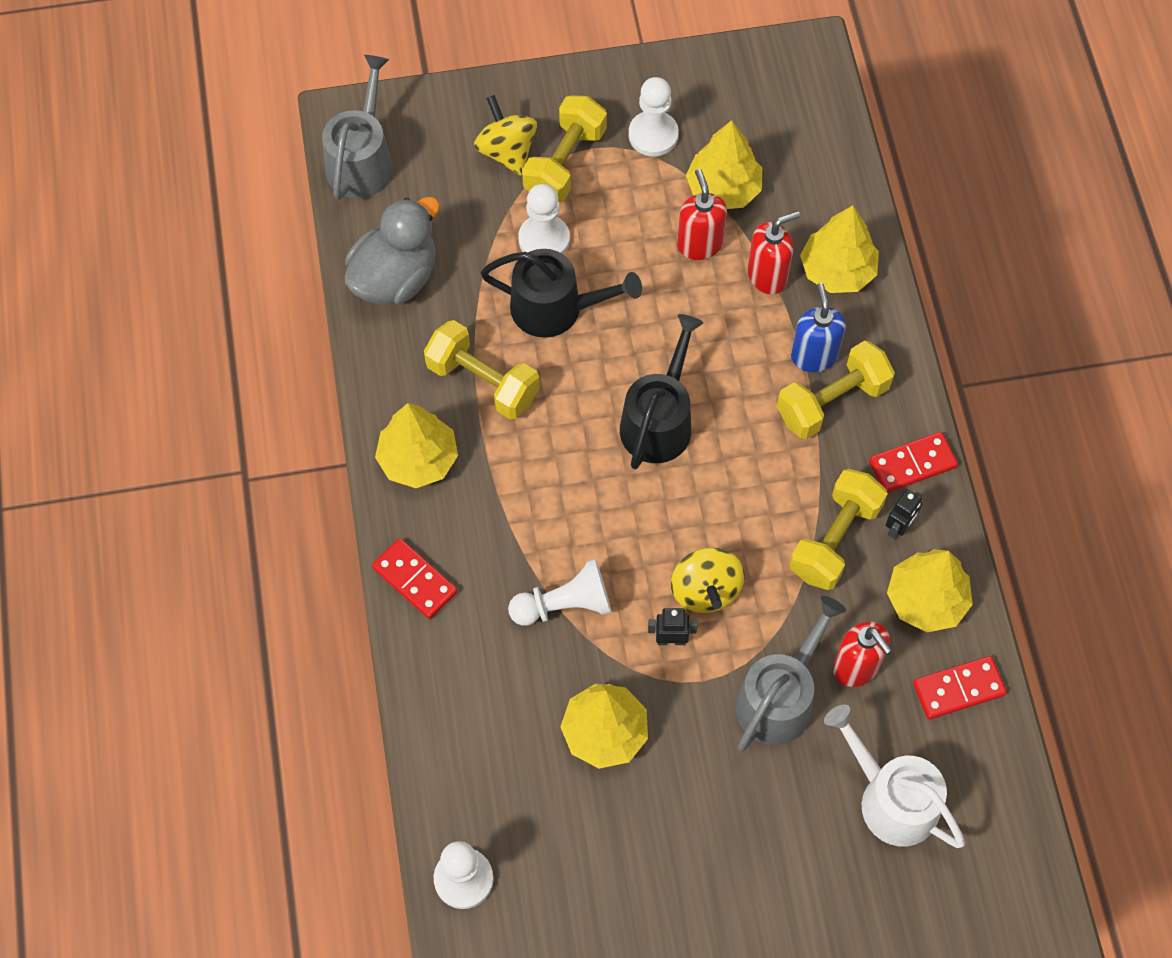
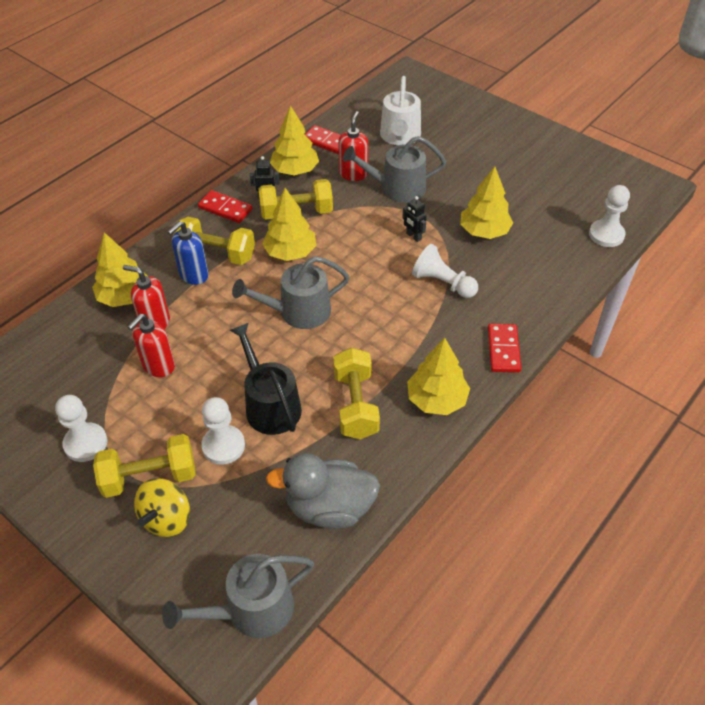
camera: 130 degrees left, 15 degrees down
black watering can [620,314,704,469] -> grey watering can [232,256,349,329]
yellow spinning top [671,547,745,613] -> none
yellow tree [686,120,762,209] -> yellow tree moved to [262,188,316,261]

